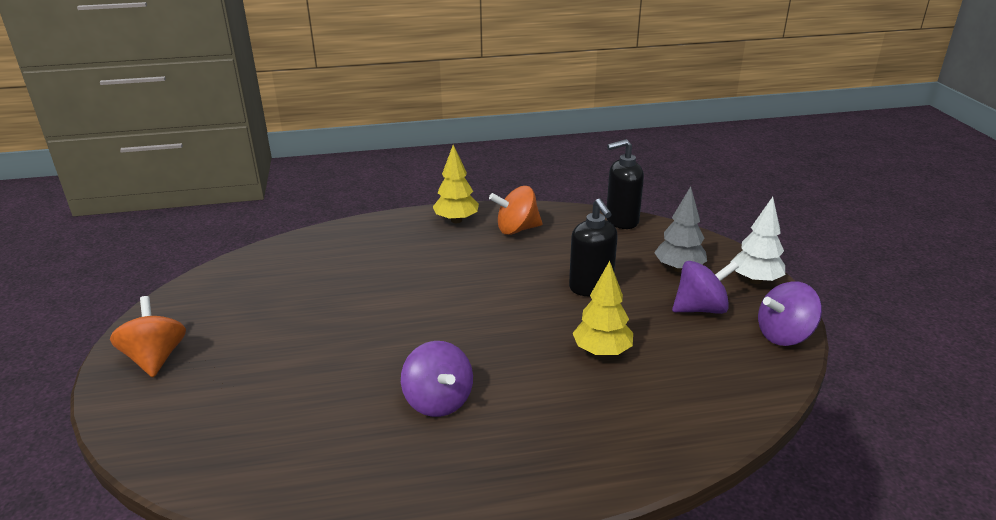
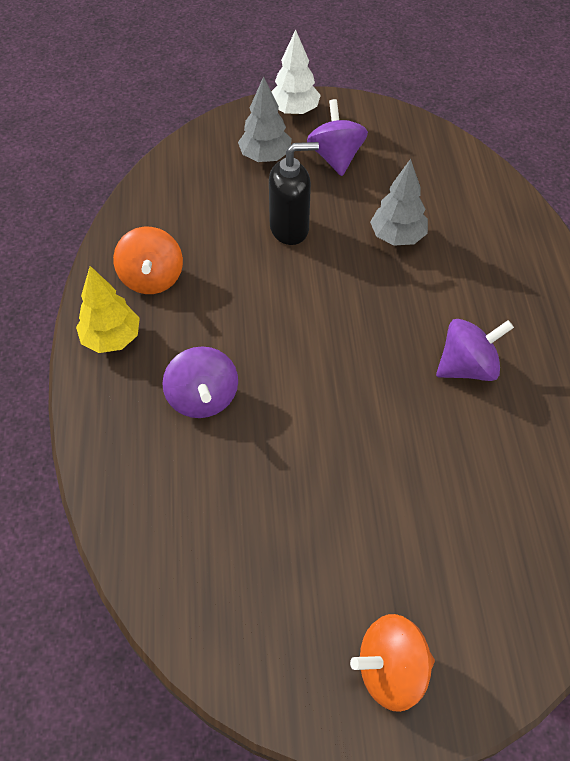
camera: 85 degrees left, 25 degrees up
yellow tree [573,261,633,357] -> grey tree [370,159,428,246]
black soap dispenser [607,139,644,229] -> none
purple spinning top [758,281,822,346] -> purple spinning top moved to [162,346,238,418]

